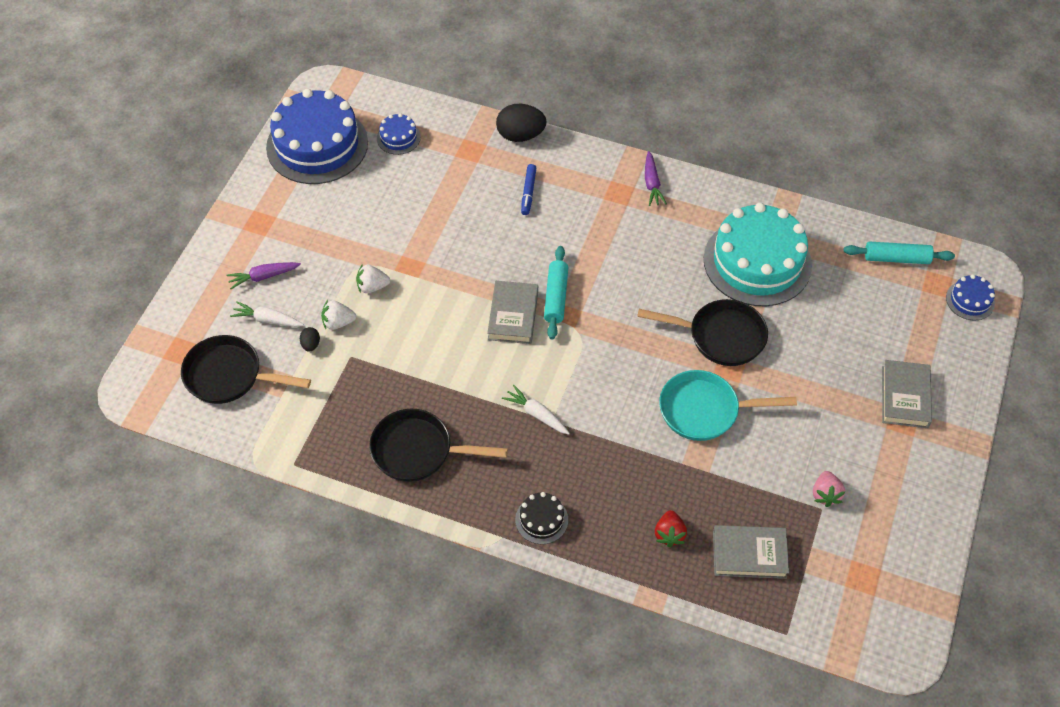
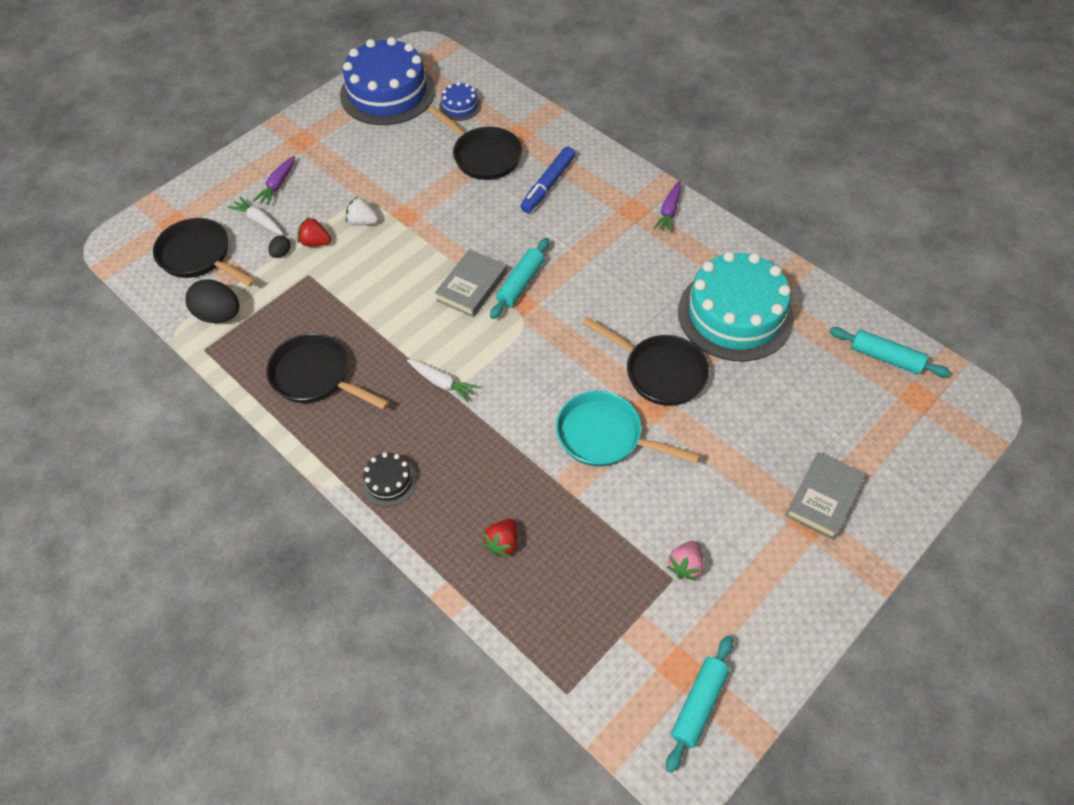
camera: 25 degrees right, 0 degrees up
purple carrot [226,262,301,289] -> purple carrot turned 75 degrees counterclockwise [253,156,295,205]
white strawberry [321,300,356,330] -> red strawberry [297,217,331,247]
black egg [496,104,547,142] -> black egg moved to [185,279,239,323]
white carrot [502,385,570,435] -> white carrot turned 150 degrees clockwise [407,359,479,402]
blue marker [521,164,536,215] -> blue marker [520,146,575,213], size x1.51
grey book [713,525,789,579] -> none
blue cake [946,275,995,320] -> none
none -> black pan [427,106,522,180]
none -> turquoise rolling pin [666,635,733,773]

